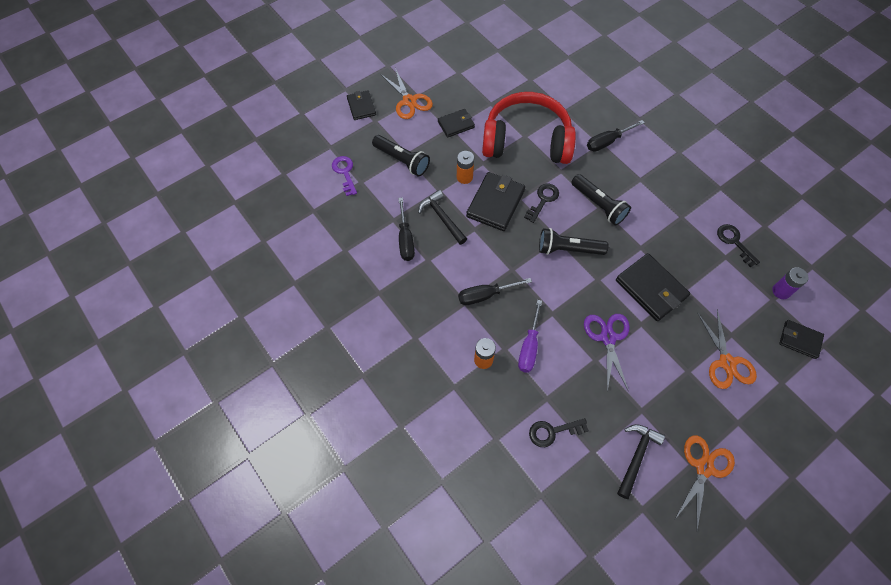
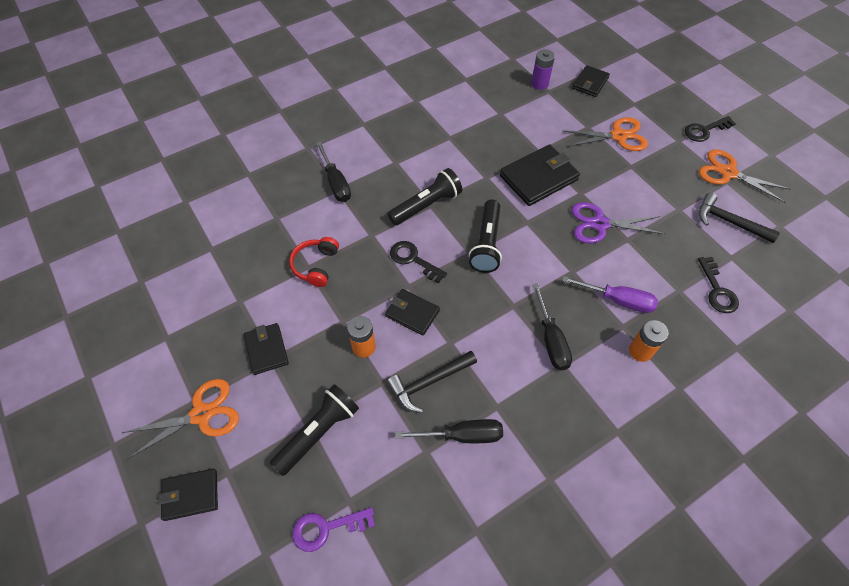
camera: 85 degrees left, 5 degrees down
black wallet [466,172,525,231] -> black wallet [385,289,440,336], size x0.60
red headphones [482,92,576,164] -> red headphones [289,237,339,287], size x0.42
black key [717,224,760,268] -> black key moved to [685,116,736,142]

